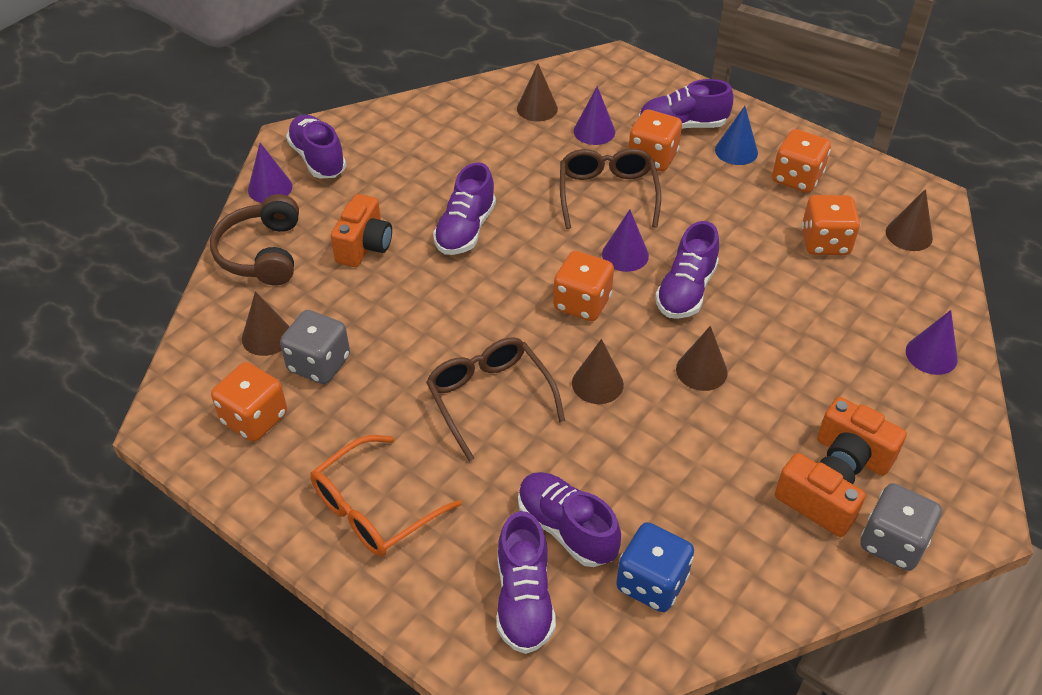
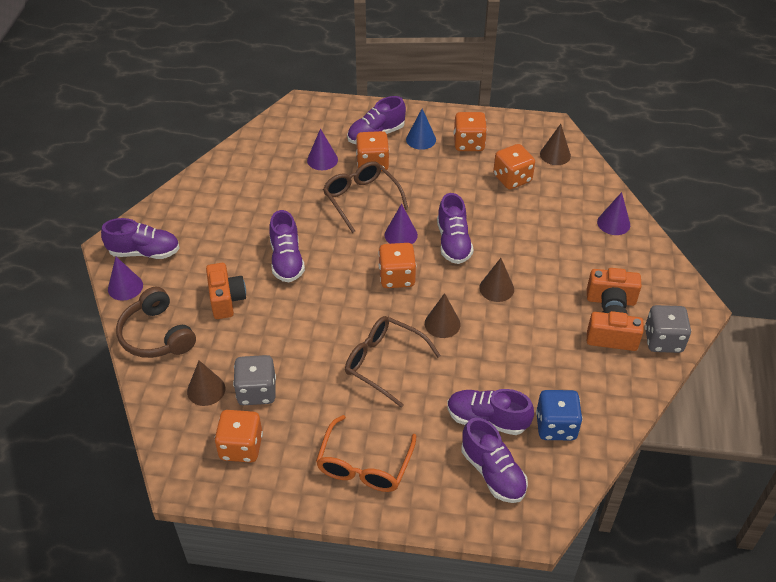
camera: 30 degrees left, 0 degrees up
purple shoe [286,115,346,179] -> purple shoe turned 150 degrees clockwise [101,218,180,259]
brown cone [517,64,558,121] -> none

